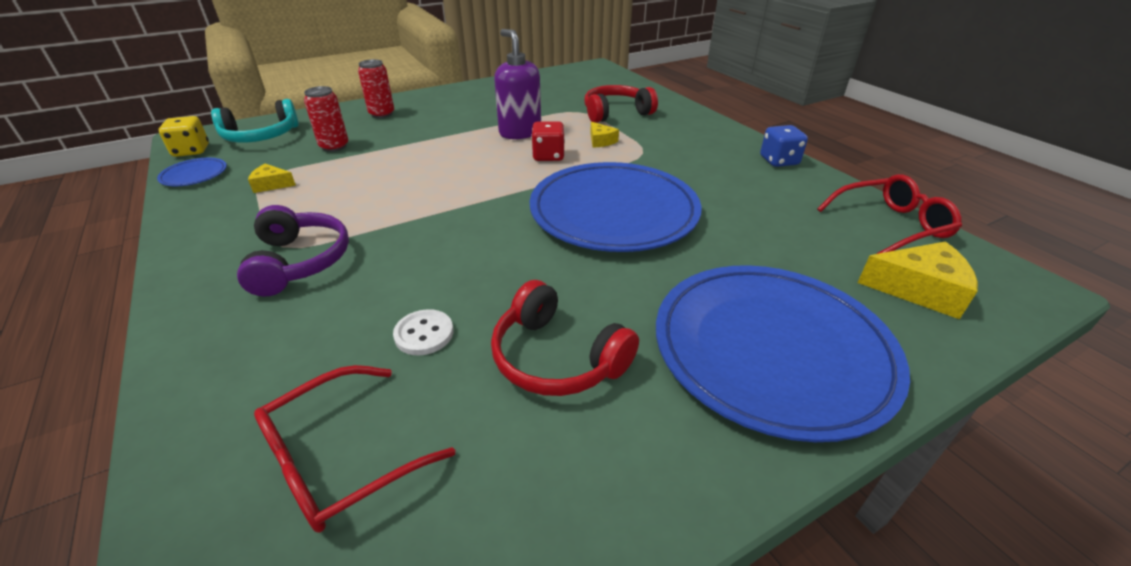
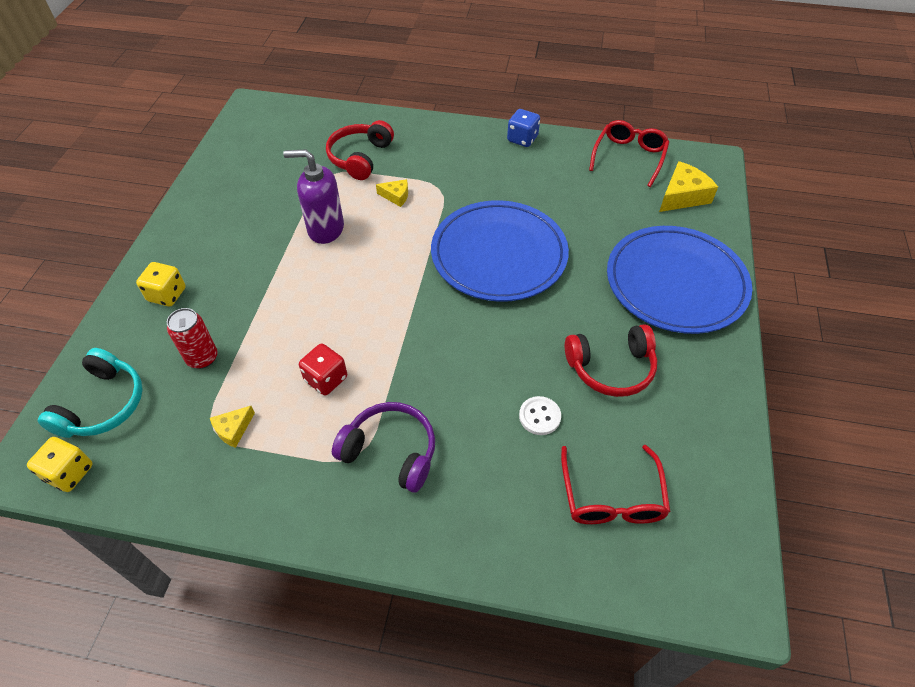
camera: 50 degrees left, 15 degrees up
blue plate [157,158,227,186] -> none
red can [358,59,394,118] -> yellow dice [136,262,186,306]
red dice [531,121,565,161] -> red dice moved to [299,343,347,396]

